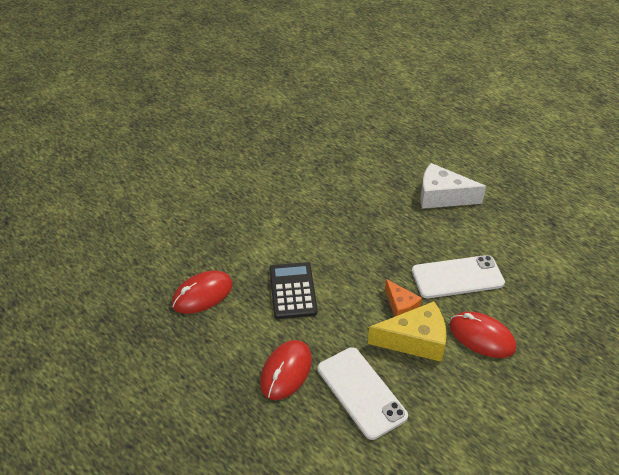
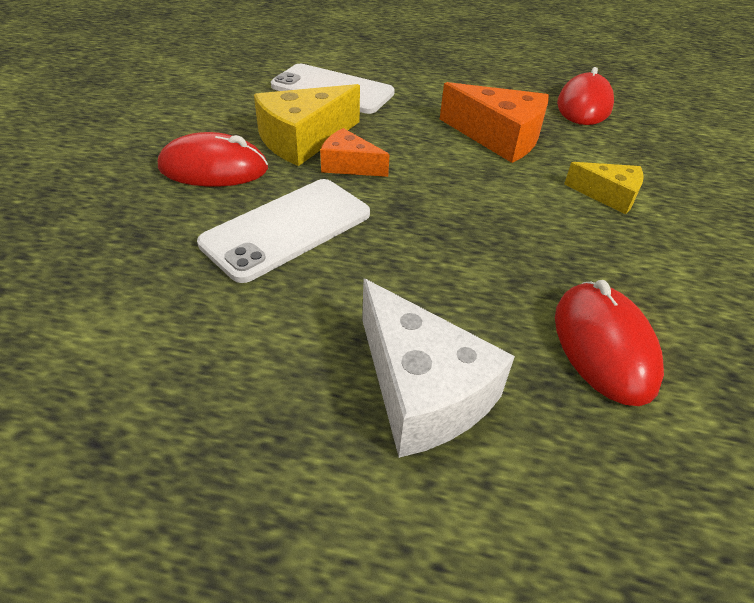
camera: 145 degrees right, 0 degrees up
red mouse [260,340,312,400] -> red mouse moved to [555,280,664,406]
black calculator [269,262,318,319] -> orange cheese [440,82,549,163]
white cheese [420,163,486,209] -> white cheese turned 75 degrees clockwise [362,279,515,458]
none -> yellow cheese [564,162,644,214]

